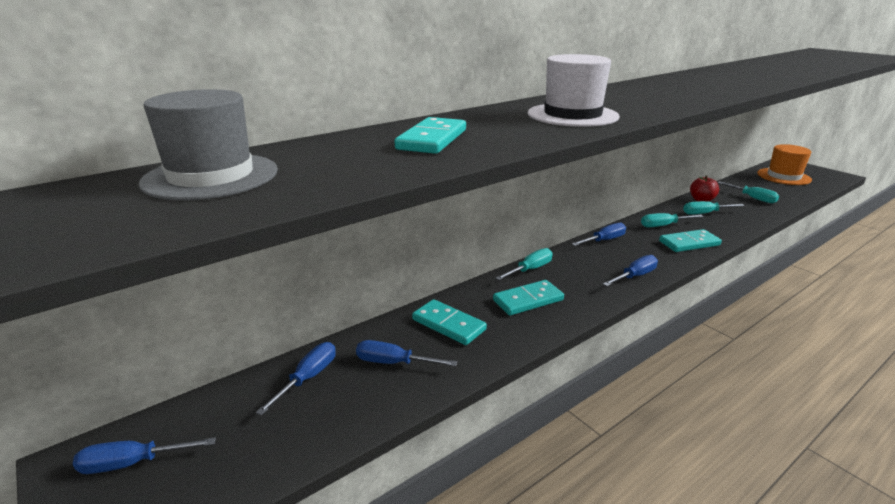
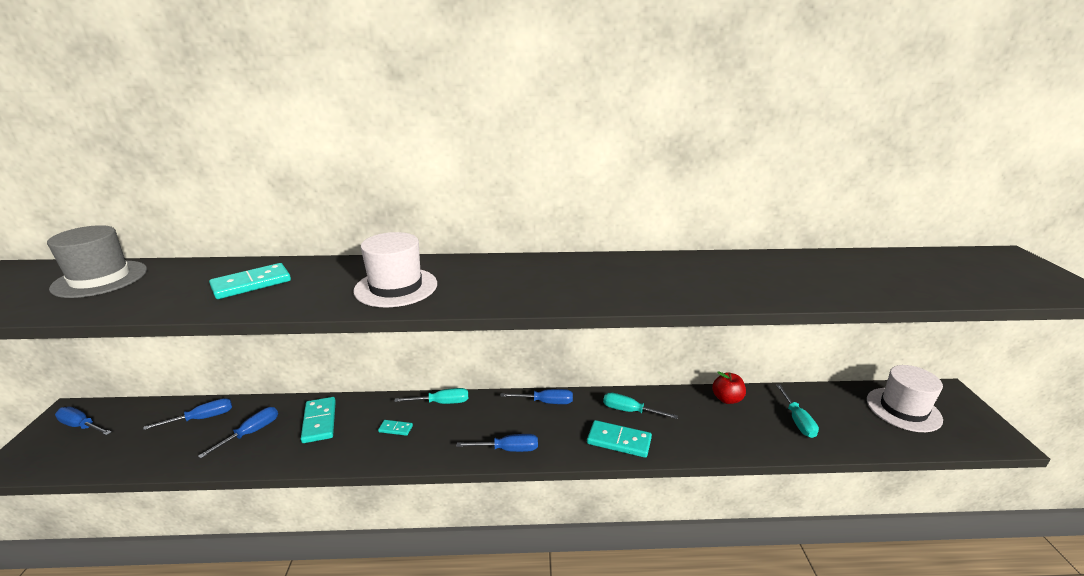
camera: 35 degrees right, 0 degrees up
blue screwdriver [356,340,457,366] -> blue screwdriver turned 75 degrees clockwise [198,407,278,459]
turquoise domino [493,280,564,315] -> turquoise domino [378,420,413,436], size x0.52
turquoise screwdriver [683,201,745,215] -> none
orange hat [757,144,812,185] -> white hat [867,365,943,432]

